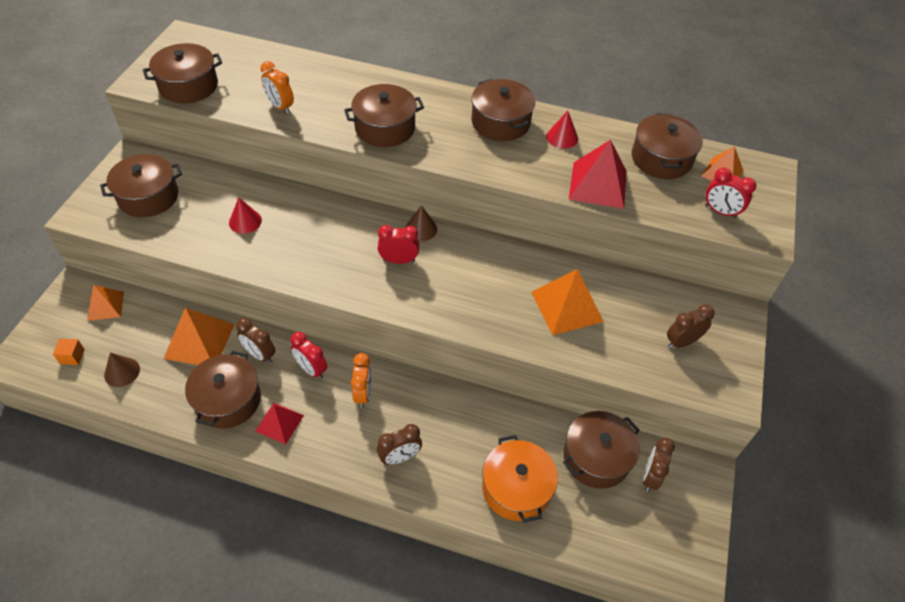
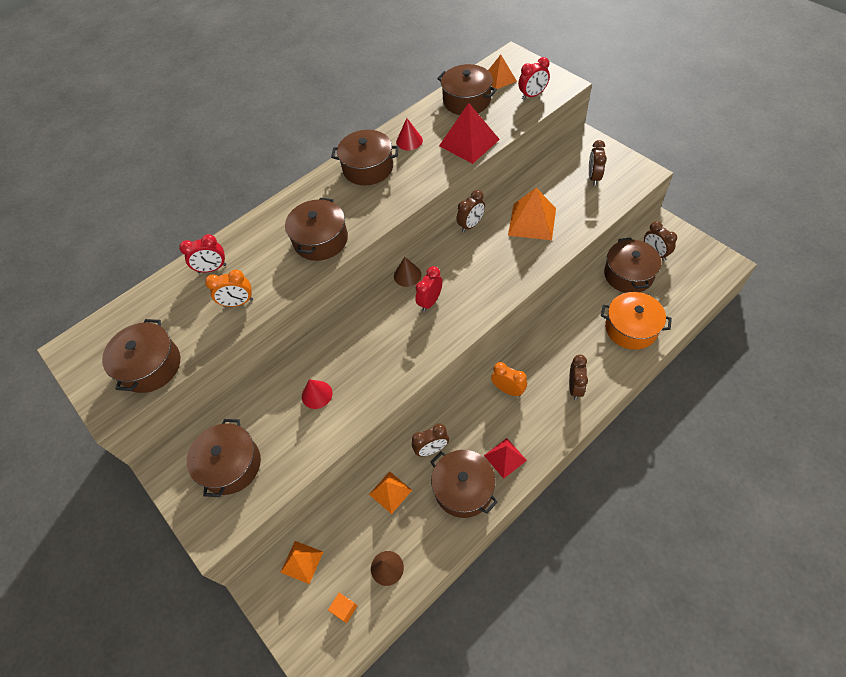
camera: 50 degrees left, 5 degrees up
orange pyramid [163,308,234,365] -> orange pyramid [369,471,412,514], size x0.62
red clock [291,332,327,379] -> red clock moved to [179,234,226,273]
none -> brown clock [456,190,485,232]

